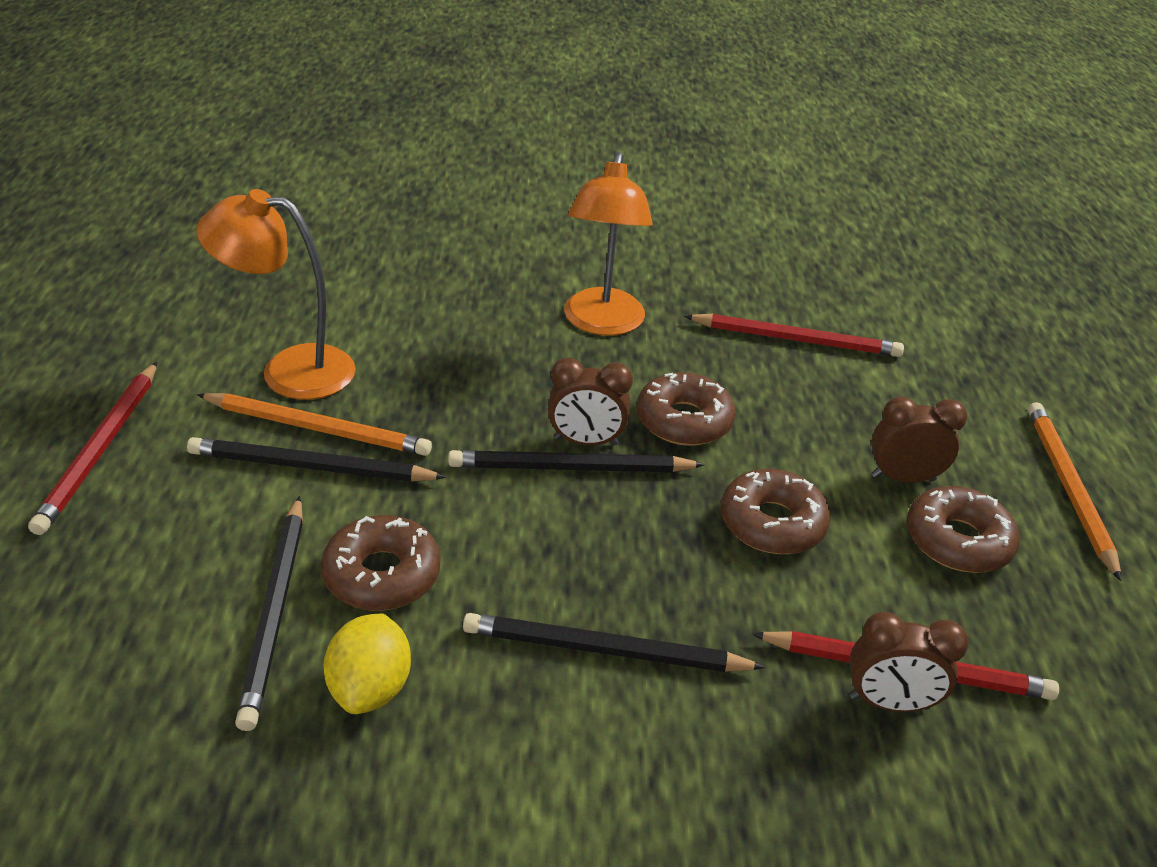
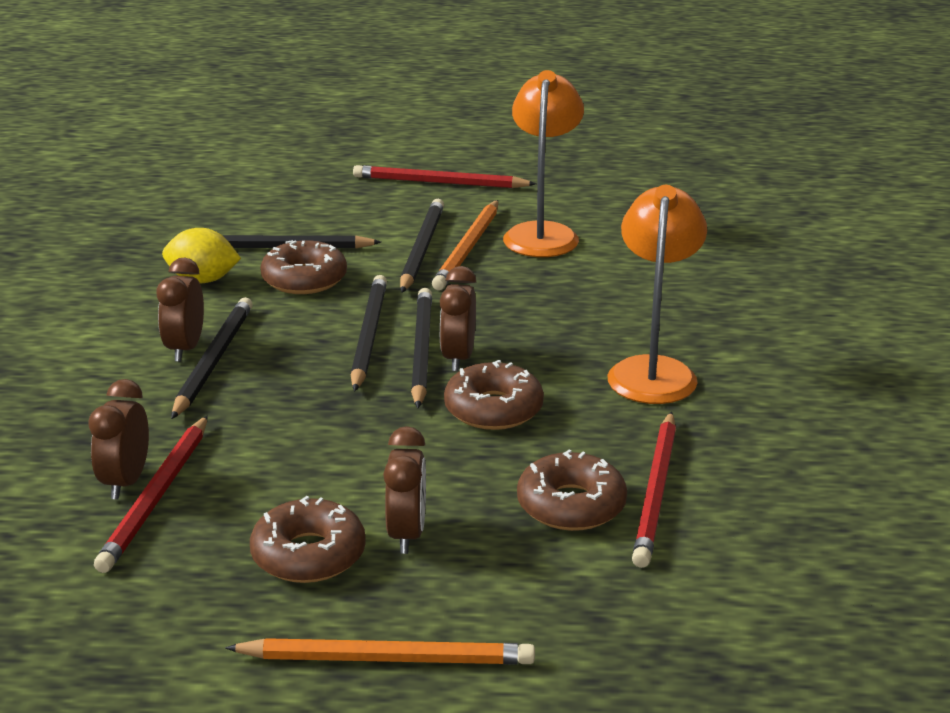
camera: 95 degrees right, 10 degrees down
orange lamp [564,152,653,336] -> orange lamp turned 90 degrees clockwise [607,185,707,404]
brown donut [721,469,830,554] -> brown donut moved to [517,450,627,531]
none -> brown clock [157,258,204,362]
none -> black pencil [351,275,387,392]

